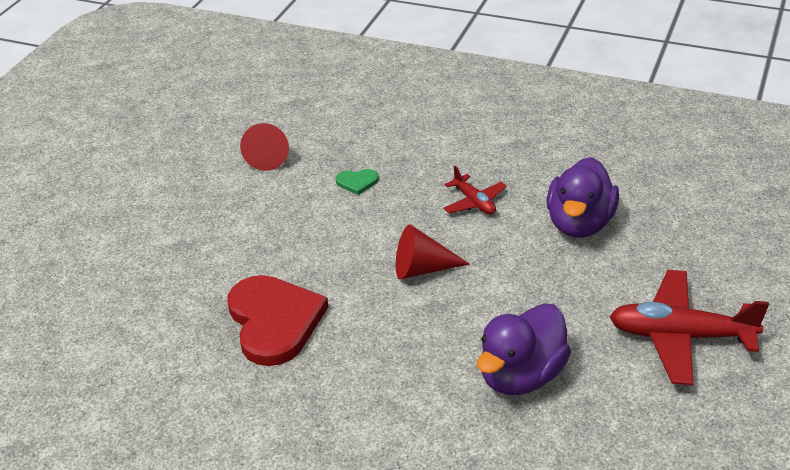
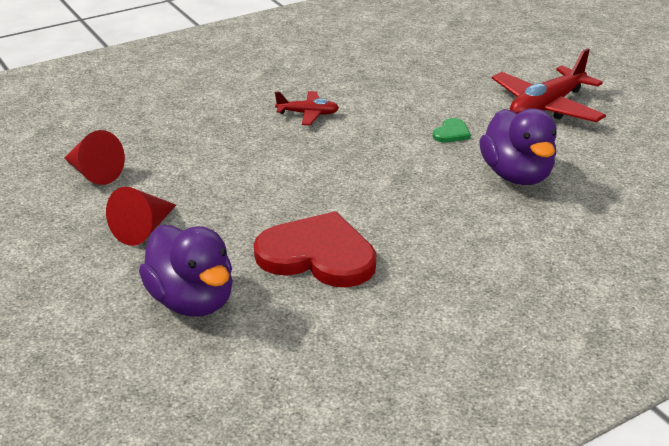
camera: 55 degrees left, 5 degrees down
green heart [336,169,379,195] -> green heart moved to [433,118,471,143]
red cone [396,225,470,279] -> red cone moved to [106,187,176,246]
purple duck [546,157,619,238] -> purple duck moved to [139,225,233,317]

